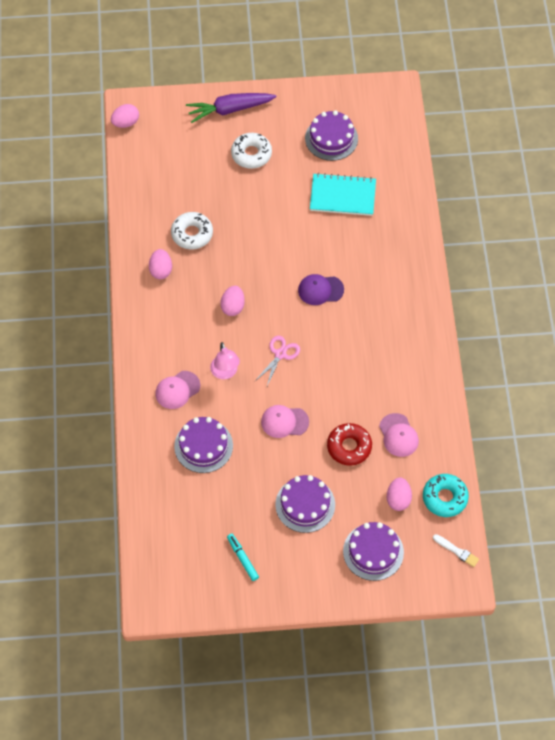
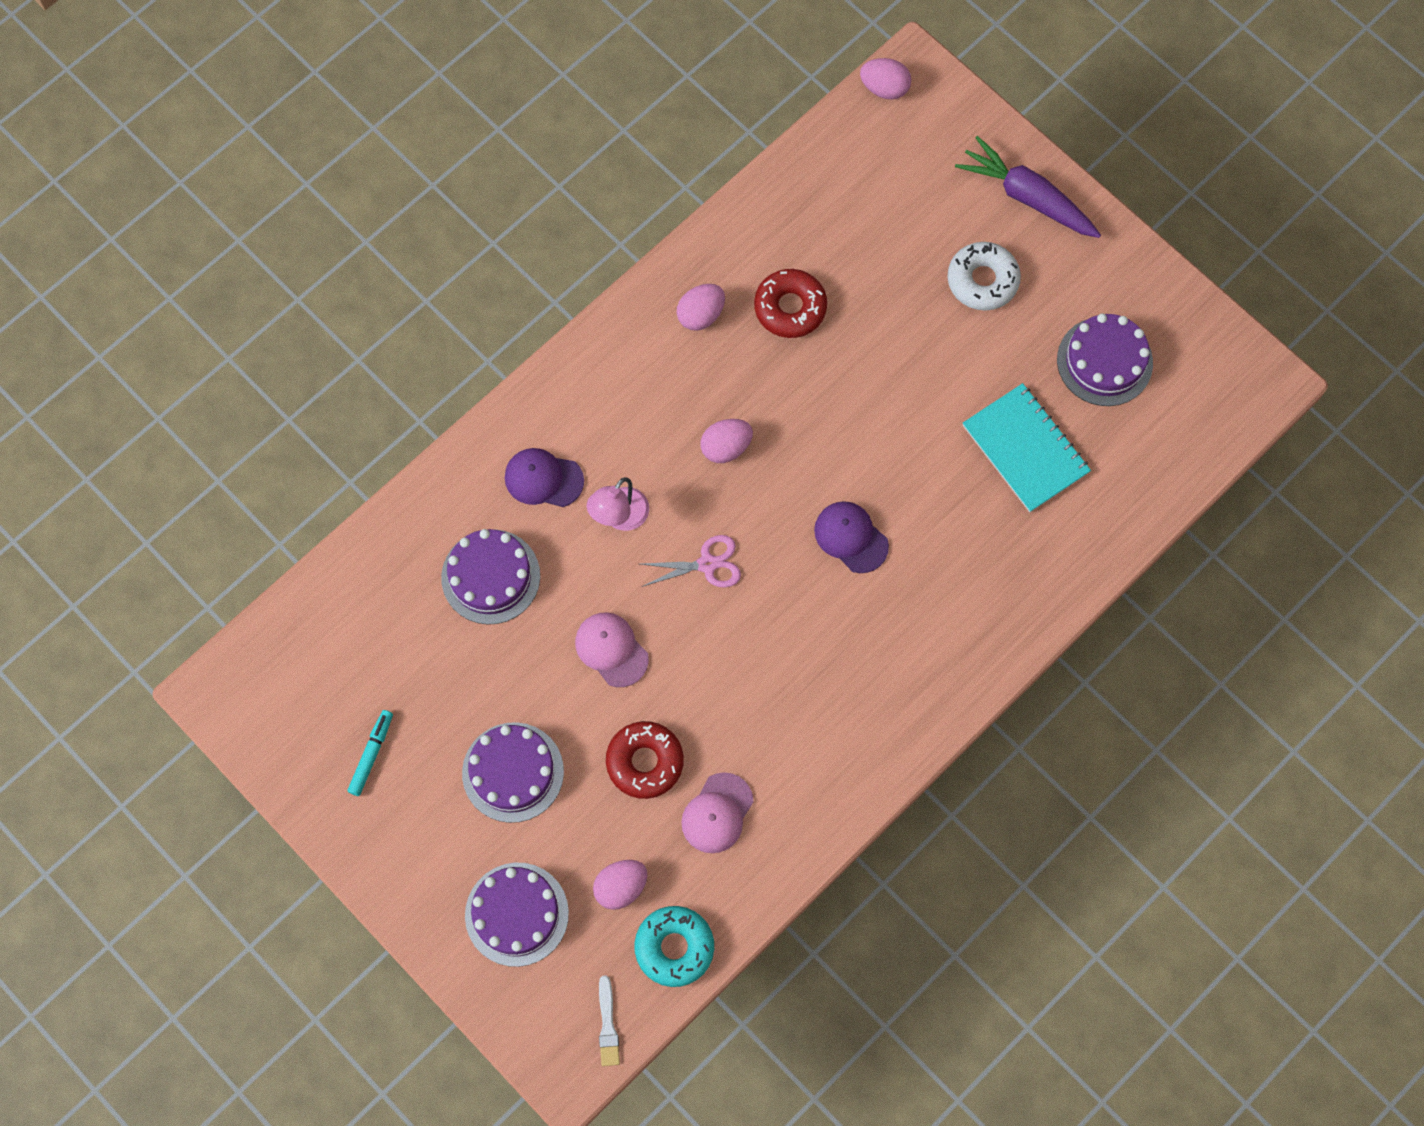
camera: 50 degrees right, 10 degrees up
pink cap [155,371,200,409] -> purple cap [505,448,584,507]
white donut [171,212,213,249] -> red donut [754,269,827,338]

